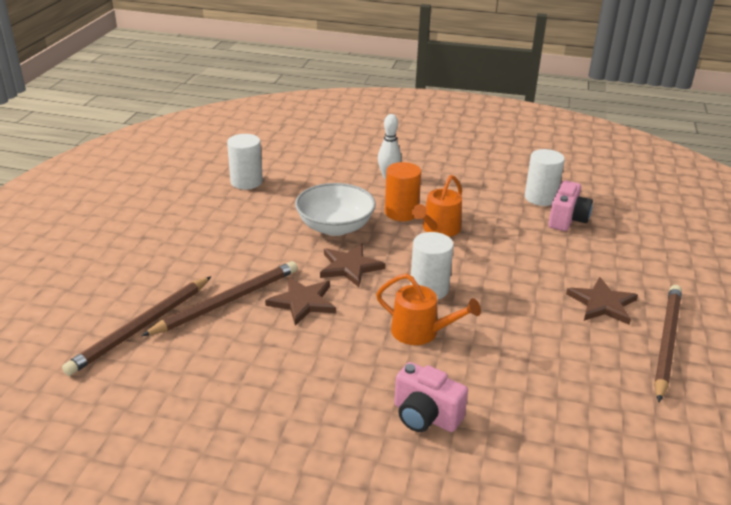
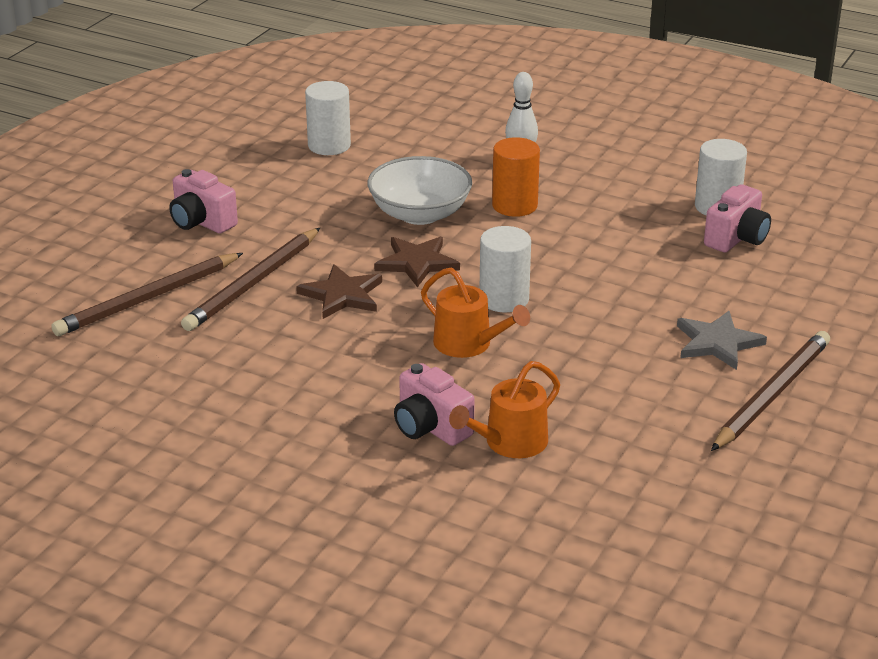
camera: 15 degrees right, 0 degrees up
brown pencil [142,261,298,336] -> brown pencil turned 150 degrees clockwise [181,228,320,331]
orange watering can [412,175,462,237] -> orange watering can moved to [449,361,560,458]
brown star [566,277,638,325] -> grey star [677,311,767,370]
none -> pink camera [169,169,238,233]

